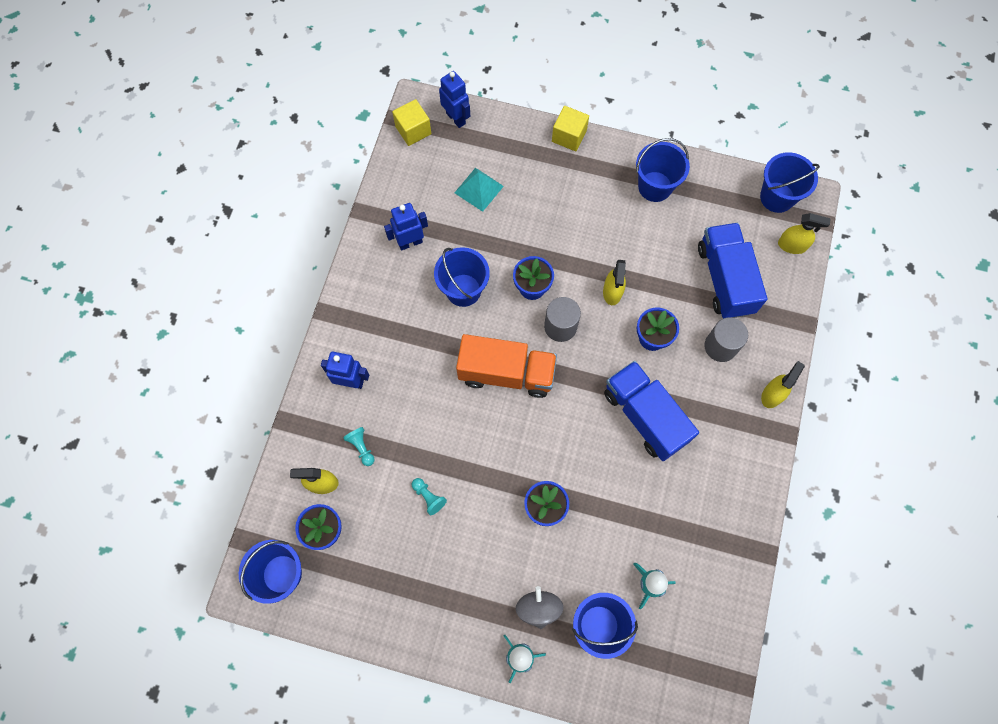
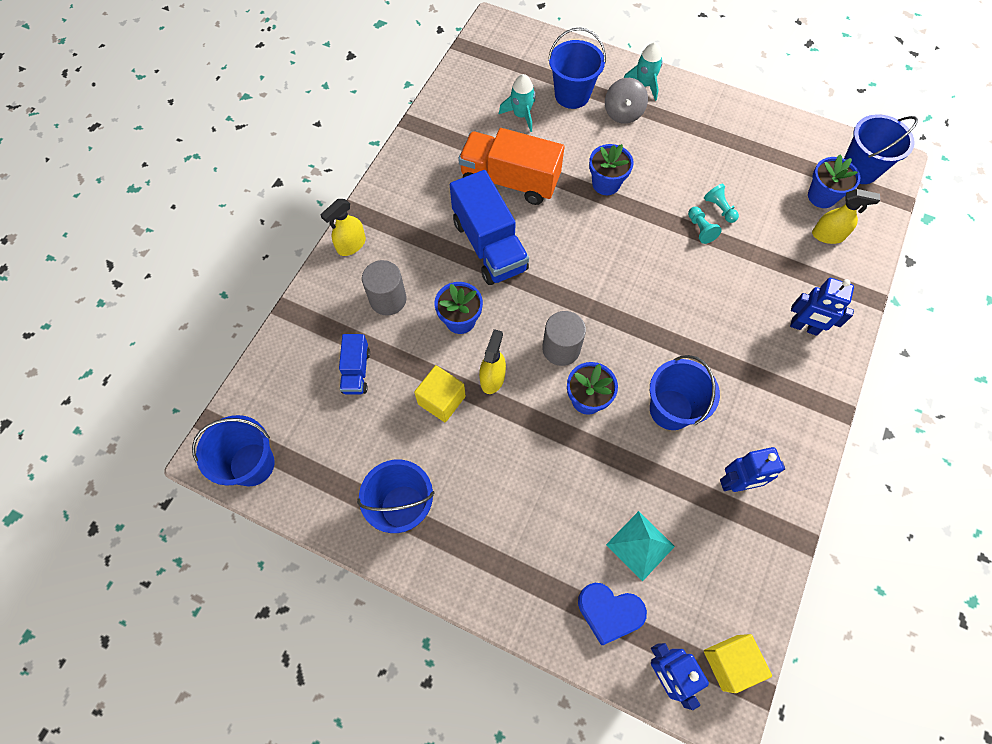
camera: 170 degrees left, 5 degrees down
turquoise pawn [343,427,375,466] -> turquoise pawn moved to [688,207,722,244]
orange truck [456,334,557,398] -> orange truck moved to [458,128,564,205]
yellow cube [552,106,589,151] -> yellow cube moved to [414,365,466,422]
blue truck [698,223,767,318] -> blue truck [339,334,370,394], size x0.52
yellow spray bottle [778,213,831,254] -> none
none -> blue heart [578,583,647,645]

